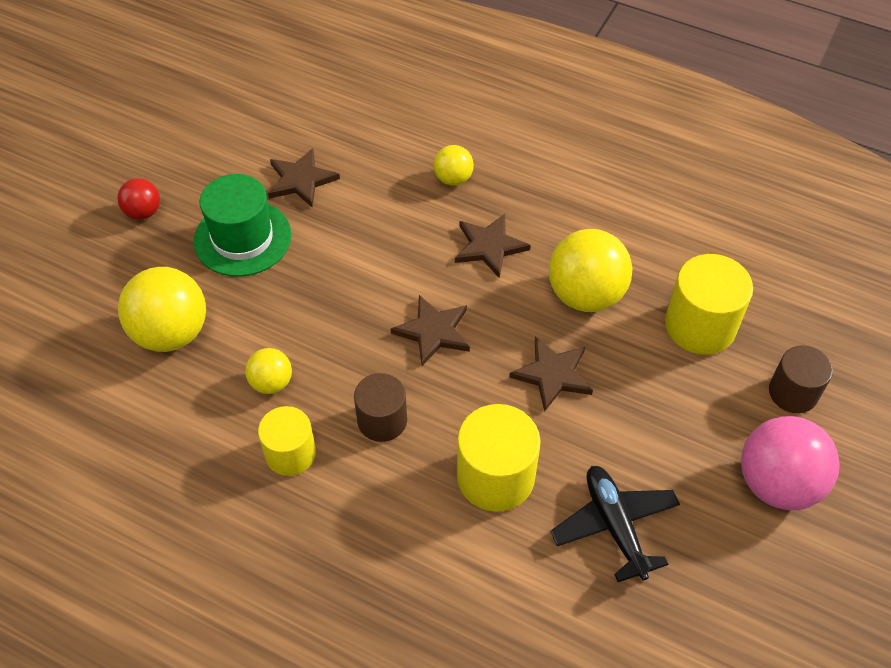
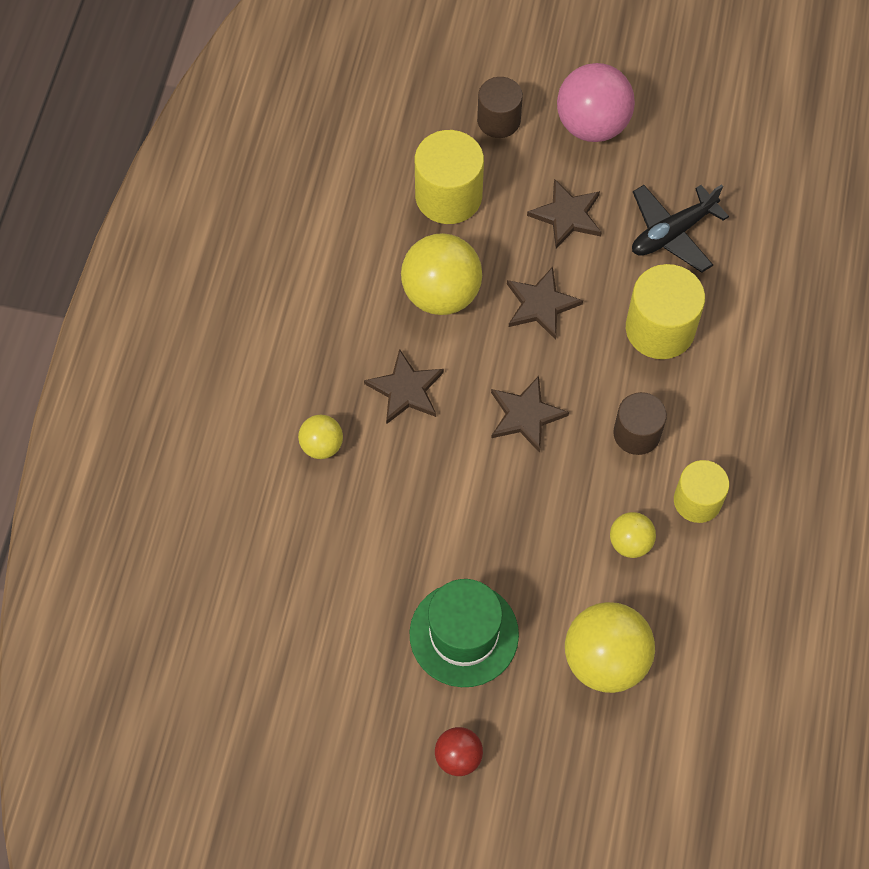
camera: 105 degrees left, 10 degrees up
brown star [268,148,340,208] -> brown star moved to [527,179,602,249]

